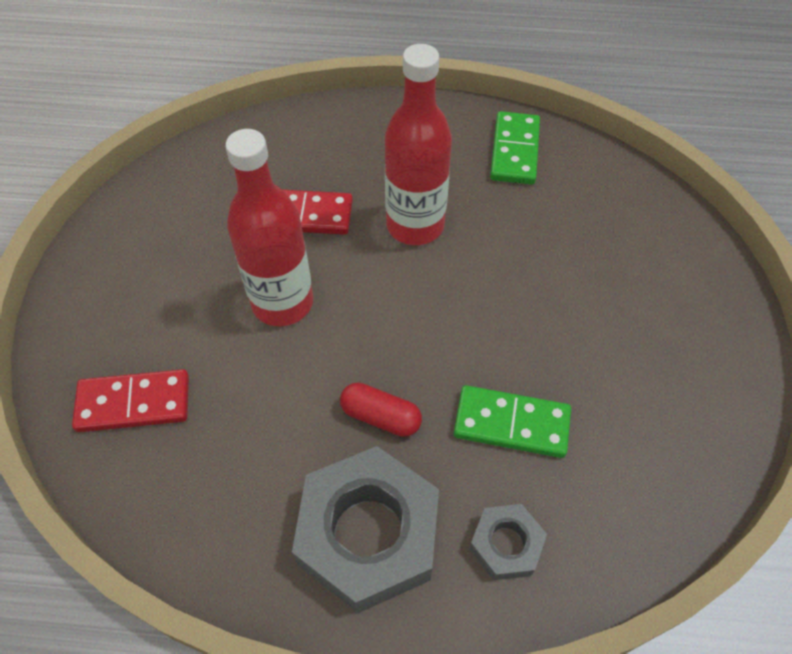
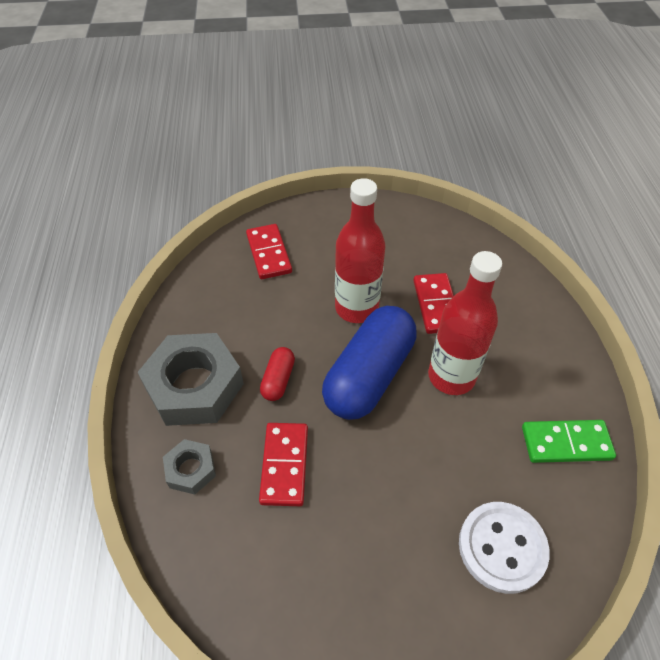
camera: 80 degrees right, 5 degrees down
green domino [454,385,571,458] -> red domino [259,423,308,506]
none -> blue capsule [322,306,417,420]
none -> white button [459,502,550,594]

